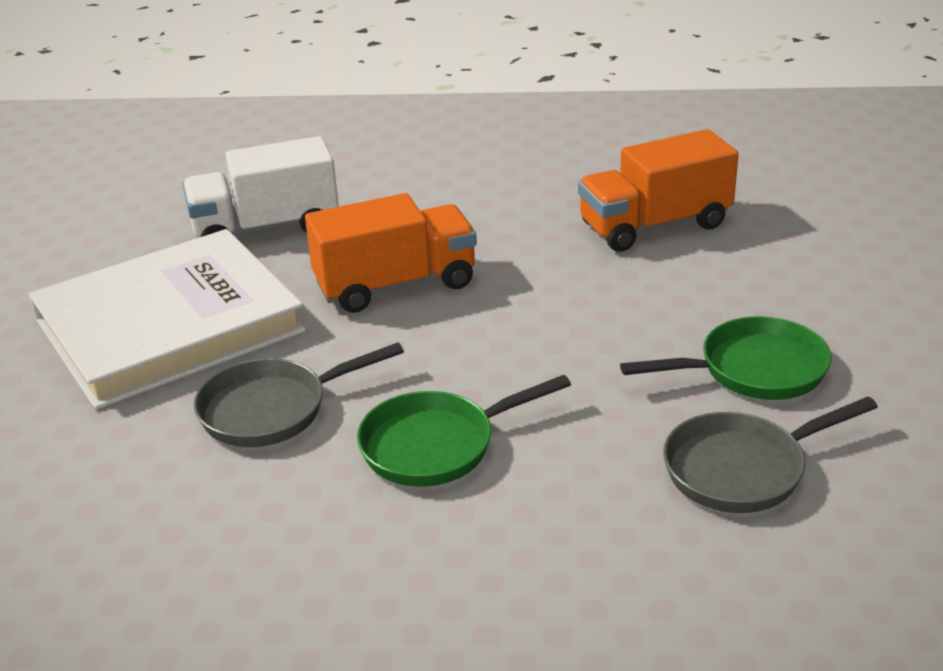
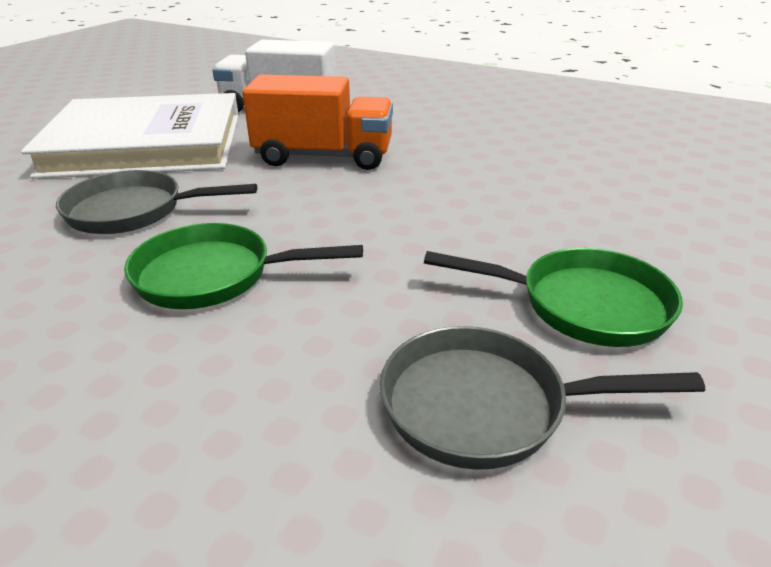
camera: 25 degrees right, 0 degrees up
orange truck [578,129,739,252] -> none

